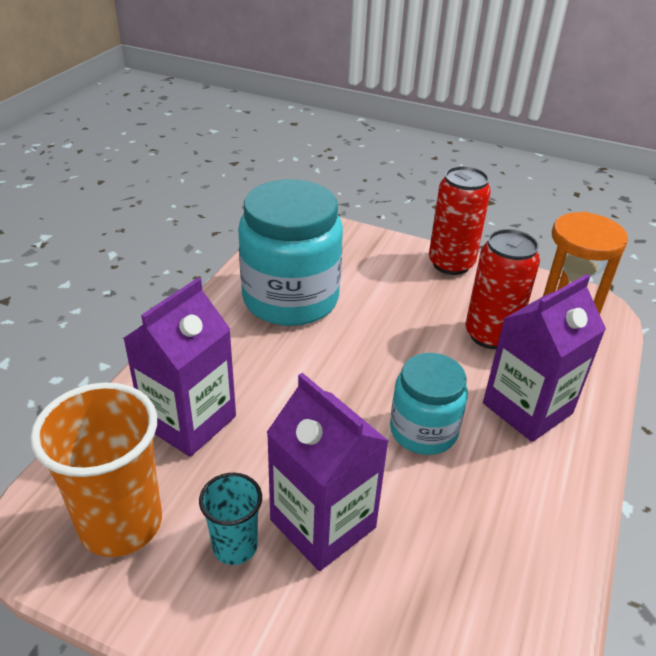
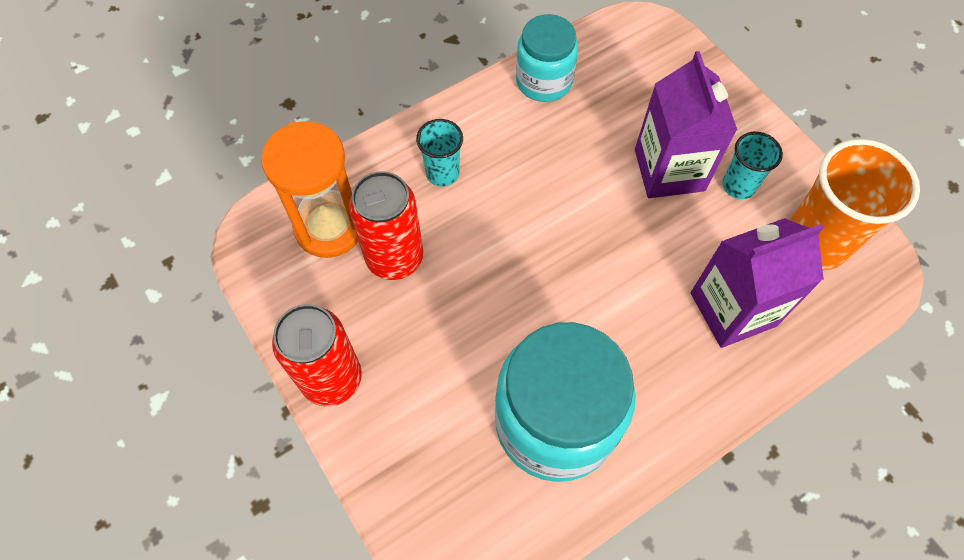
camera: 145 degrees left, 25 degrees up
turquoise jar [390,353,468,455] -> turquoise jar moved to [516,14,578,102]
purple carton [483,274,606,442] -> turquoise cup [416,119,463,187]

